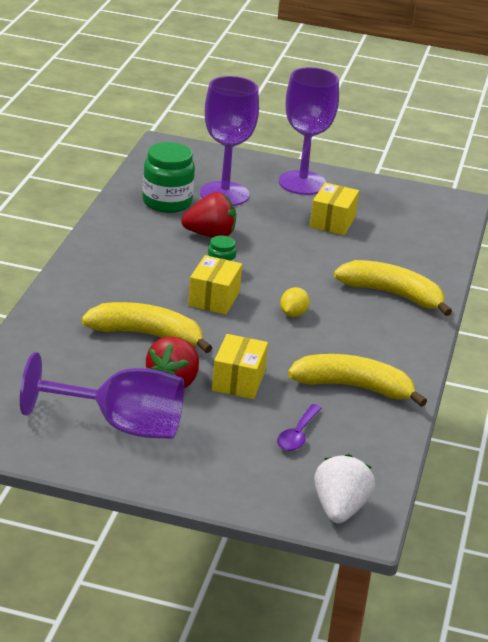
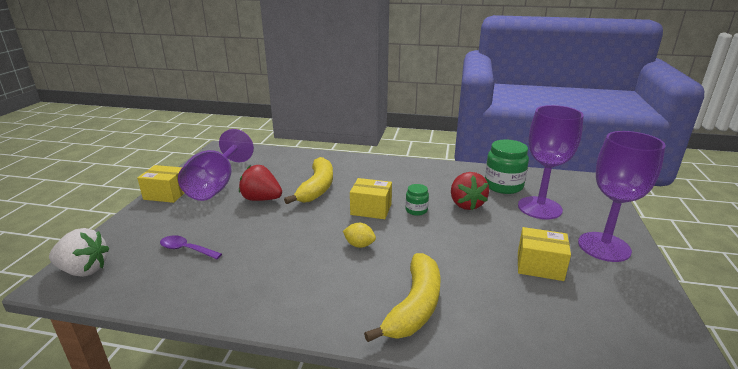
camera: 90 degrees right, 5 degrees down
yellow box [212,334,268,399] -> yellow box moved to [137,165,184,203]
yellow banana [288,354,427,407] -> none

